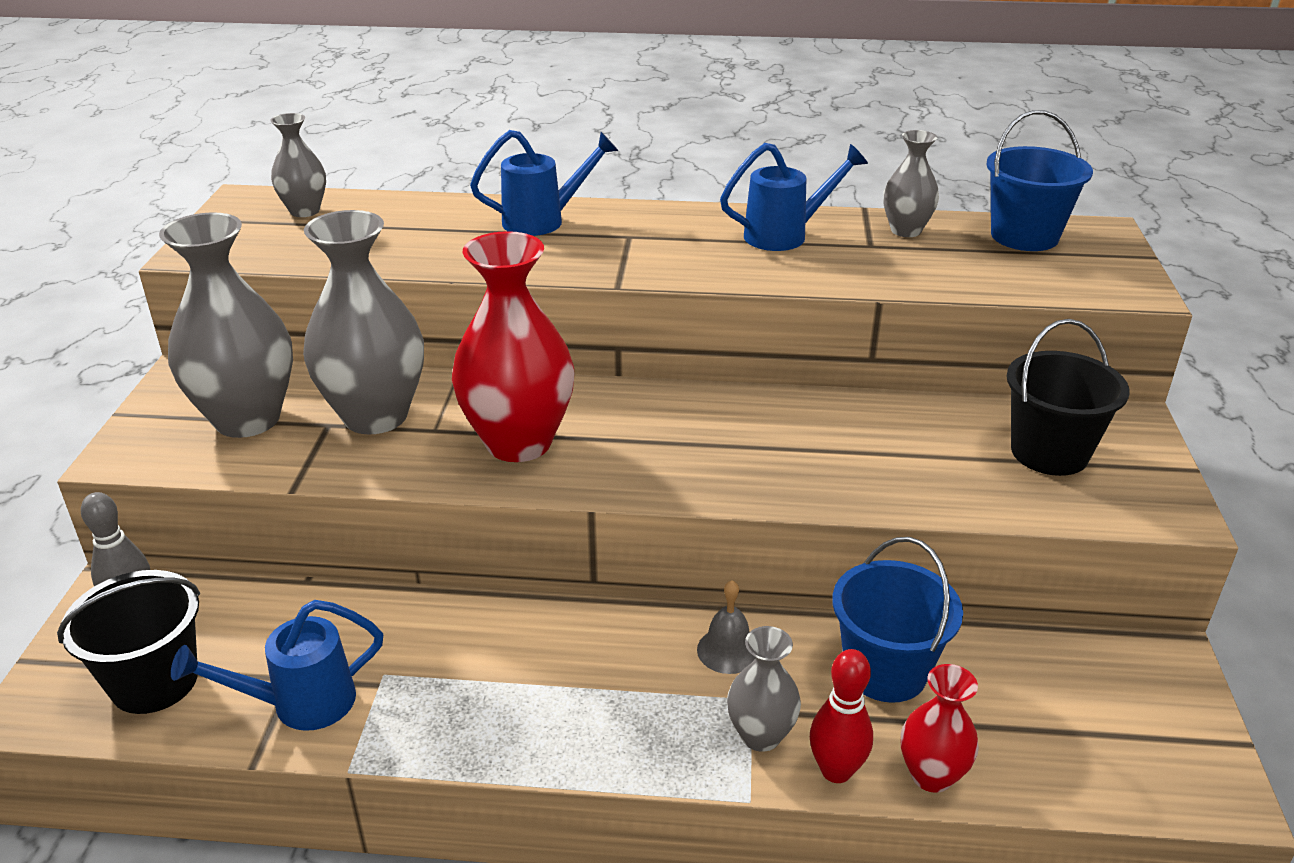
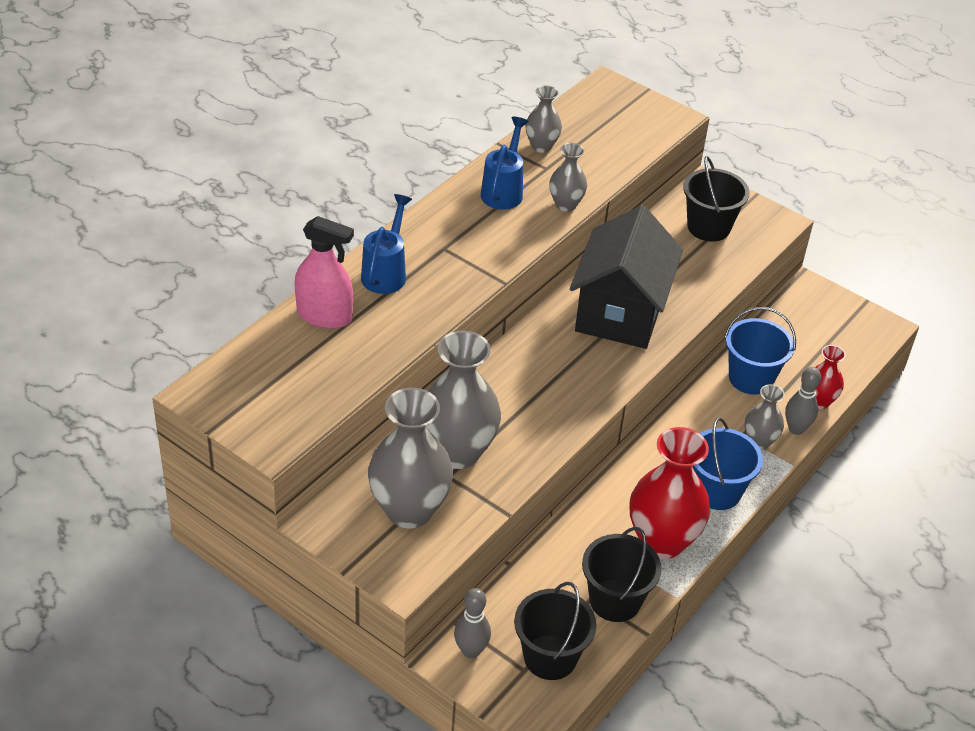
camera: 60 degrees left, 10 degrees up
blue watering can [171,600,383,731] -> black bucket [582,527,662,622]
grey vase [270,113,326,217] -> grey vase moved to [549,143,587,212]
red vase [452,231,575,462] -> red vase moved to [630,427,710,559]
grey bell [697,580,756,674] -> none
red bowling pin [810,649,873,783] -> grey bowling pin [785,367,821,435]
blue bucket [986,110,1093,251] -> blue bucket moved to [692,417,763,510]
none -> pink spray bottle [294,216,354,329]
none -> black house [570,205,683,349]

